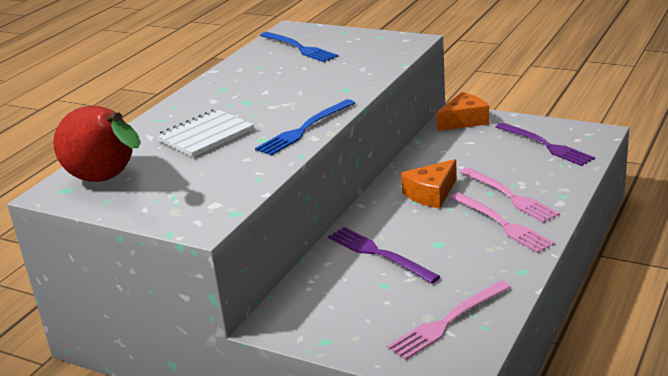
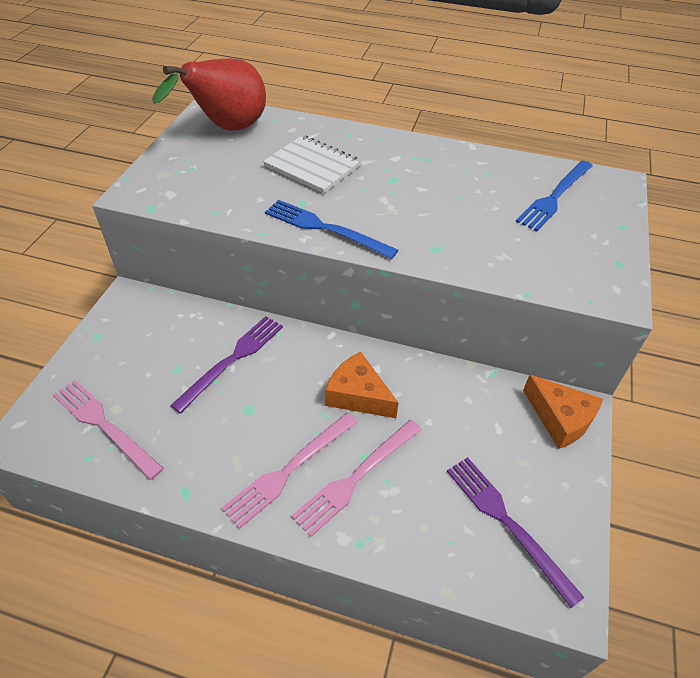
camera: 75 degrees right, 20 degrees up
purple fork [496,123,595,166] -> purple fork turned 105 degrees clockwise [447,457,585,608]

